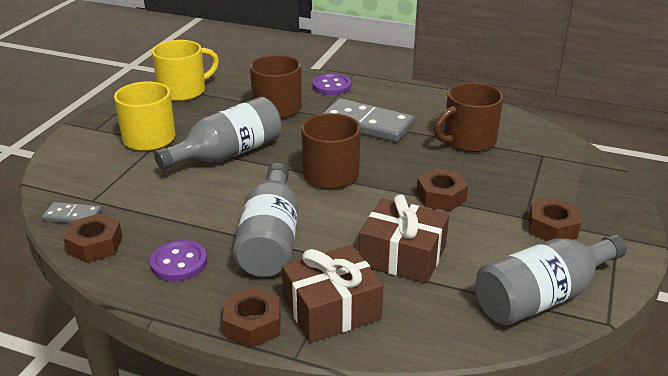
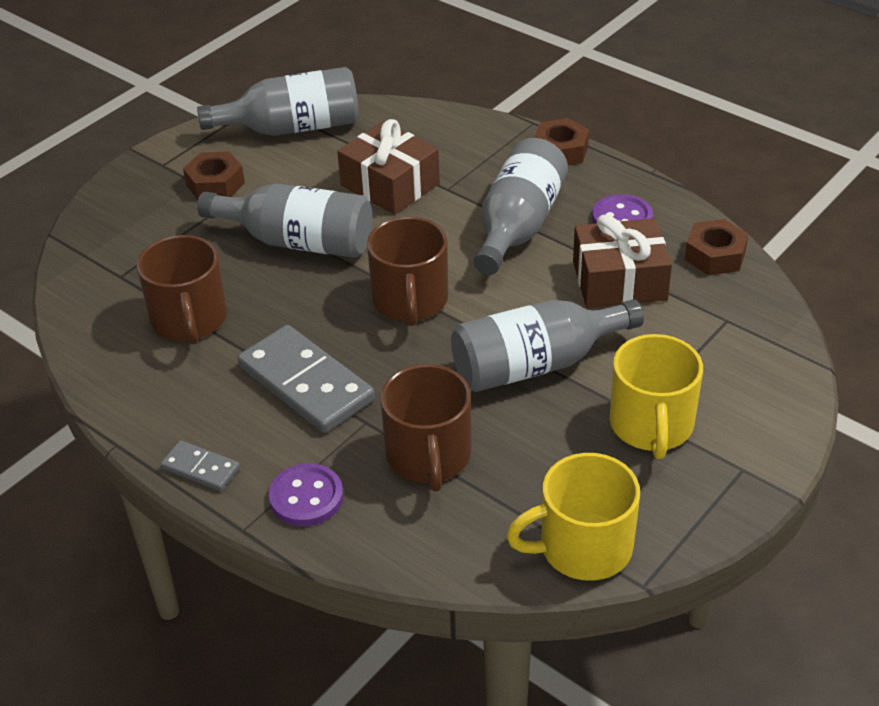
camera: 160 degrees left, 10 degrees up
grey domino [42,202,102,223] -> grey domino moved to [161,440,240,491]
brown gift [282,245,383,343] -> brown gift moved to [573,214,672,308]
brown nut [417,169,468,211] -> grey bottle [197,183,372,258]
brown mug [434,82,503,152] -> brown mug turned 90 degrees clockwise [137,235,227,345]

